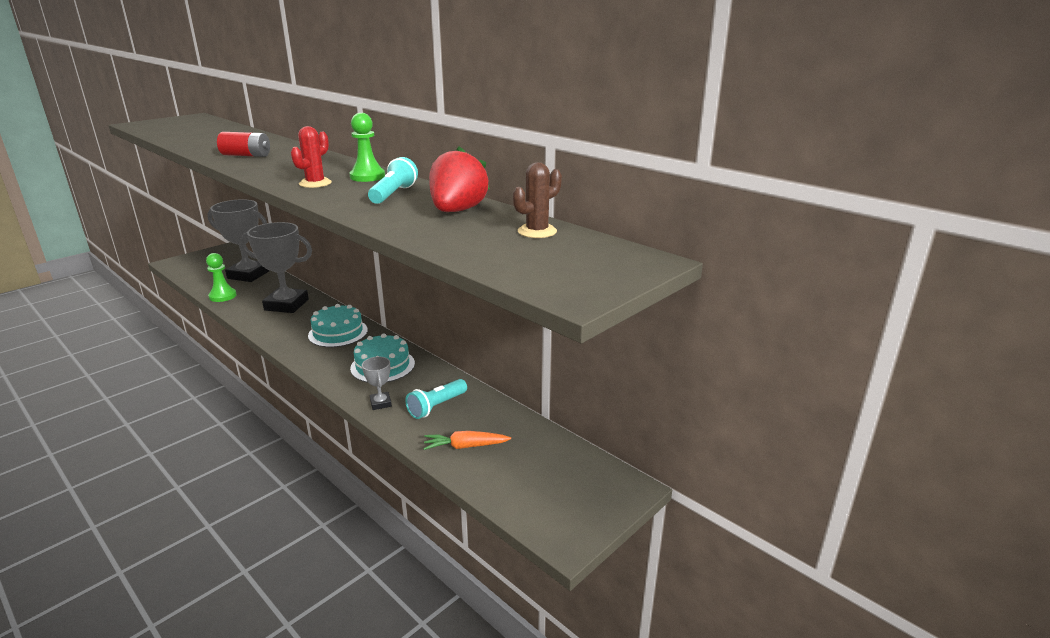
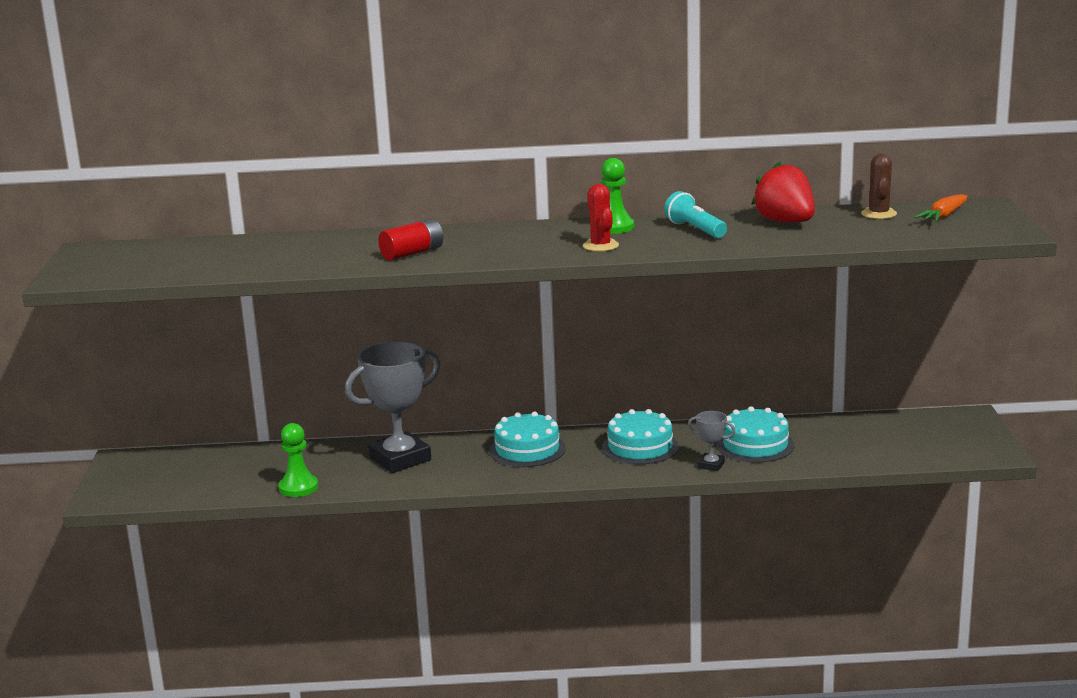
camera: 45 degrees left, 5 degrees down
grey trophy [207,199,269,282] -> none
turquoise flashlight [405,379,467,419] -> turquoise cake [717,406,795,463]
orange carrot [423,431,511,450] -> orange carrot moved to [915,194,967,222]

